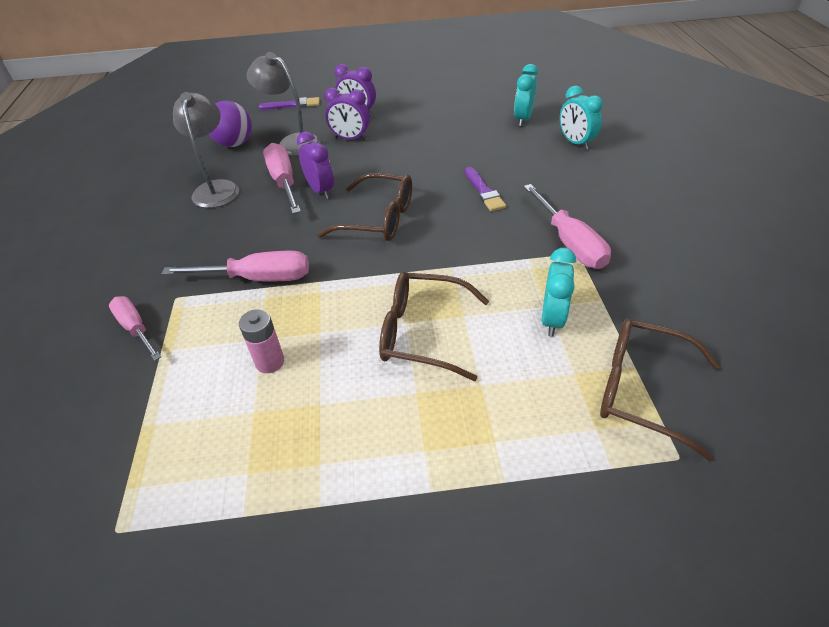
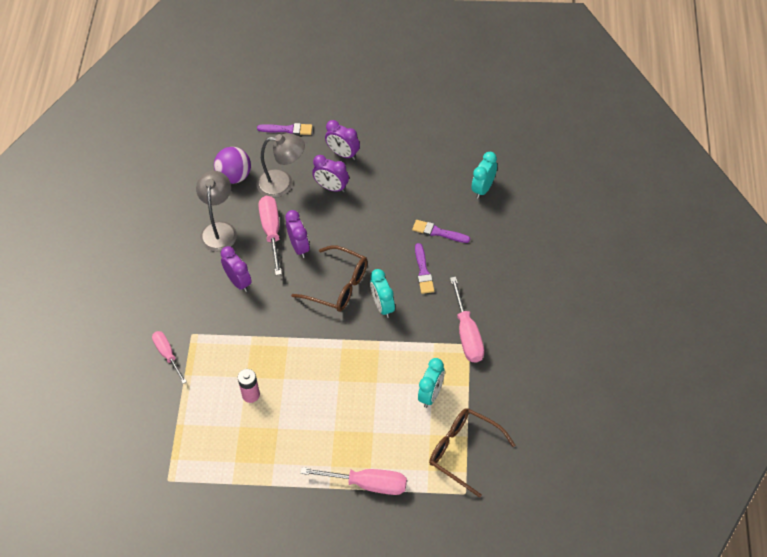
camera: 10 degrees right, 10 degrees up
pink screwdriver [162,251,309,281] -> pink screwdriver moved to [300,467,407,495]
grey lamp [247,52,321,156] -> grey lamp turned 135 degrees clockwise [257,133,305,198]
brown glasses [379,271,489,381] -> none
turquoise clock [560,86,603,150] -> turquoise clock moved to [370,269,395,318]
none -> purple clock [221,246,252,292]
none -> purple brush [412,220,470,243]

